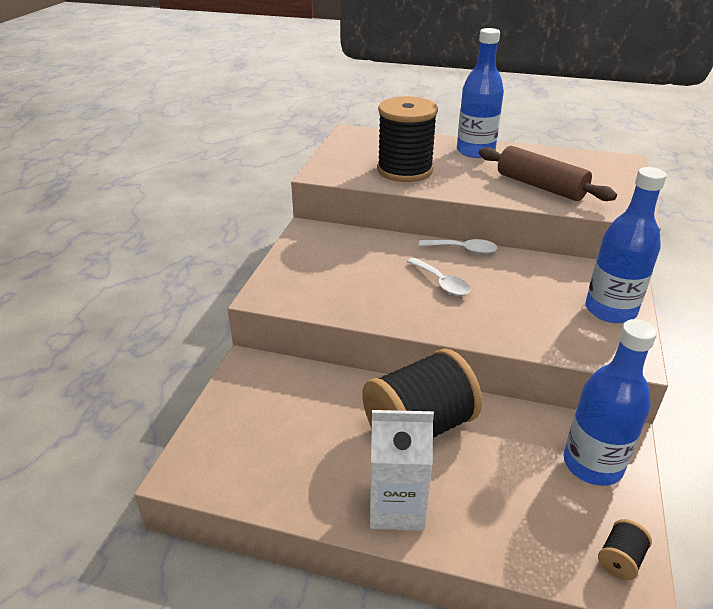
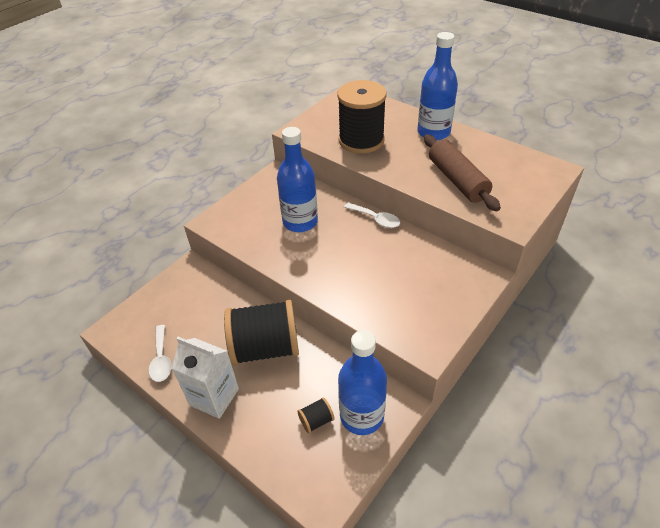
camera: 25 degrees right, 10 degrees up
white spoon [407,257,471,296] -> white spoon moved to [148,325,172,382]
blue bottle [586,167,667,323] -> blue bottle moved to [277,127,318,232]
black spool [598,519,652,580] -> black spool moved to [298,397,335,433]

